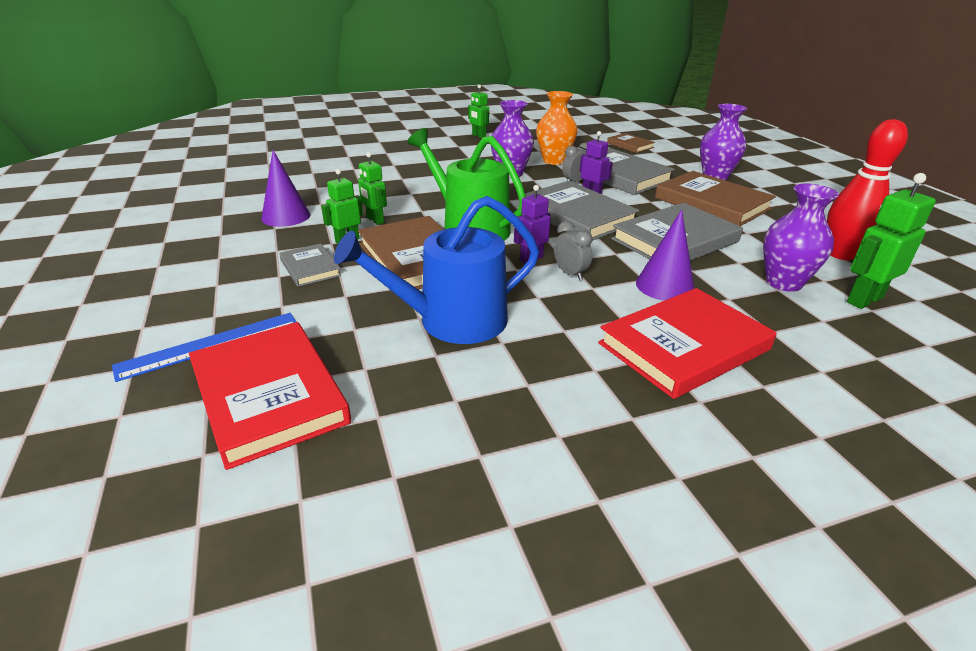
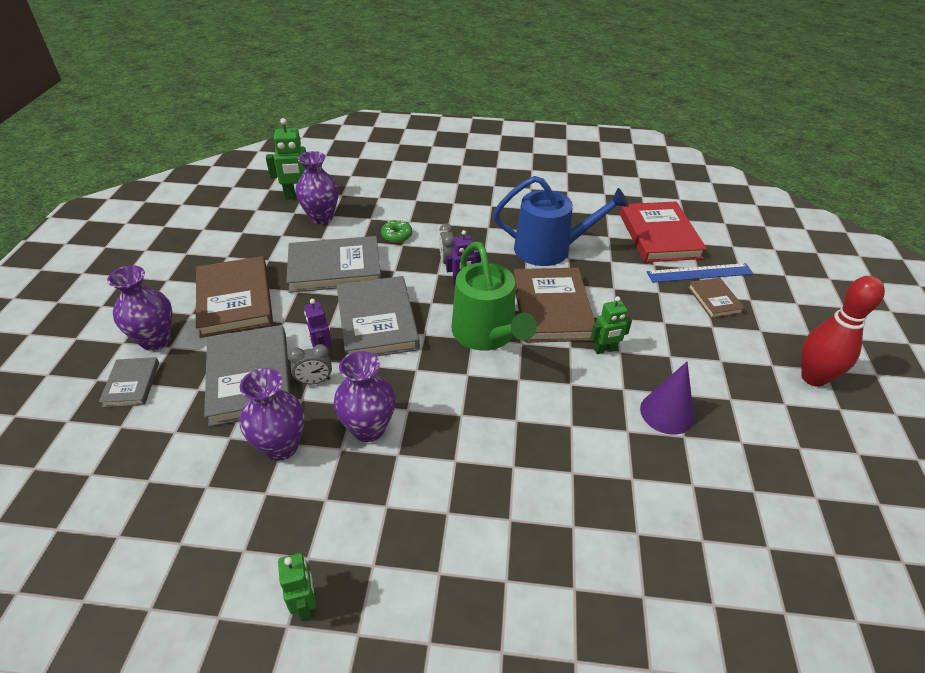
camera: 155 degrees left, 10 degrees up
grey book [279,243,341,287] -> grey book moved to [99,357,159,408]
green robot [358,152,387,225] -> none
orange vase [536,91,578,165] -> purple vase [240,368,305,461]
red book [598,288,777,399] -> none
brown book [607,133,655,153] -> brown book moved to [688,278,745,318]
purple cone [636,210,695,301] -> green donut [381,219,412,243]
red bowling pin [827,119,908,260] -> red bowling pin moved to [801,276,885,387]

